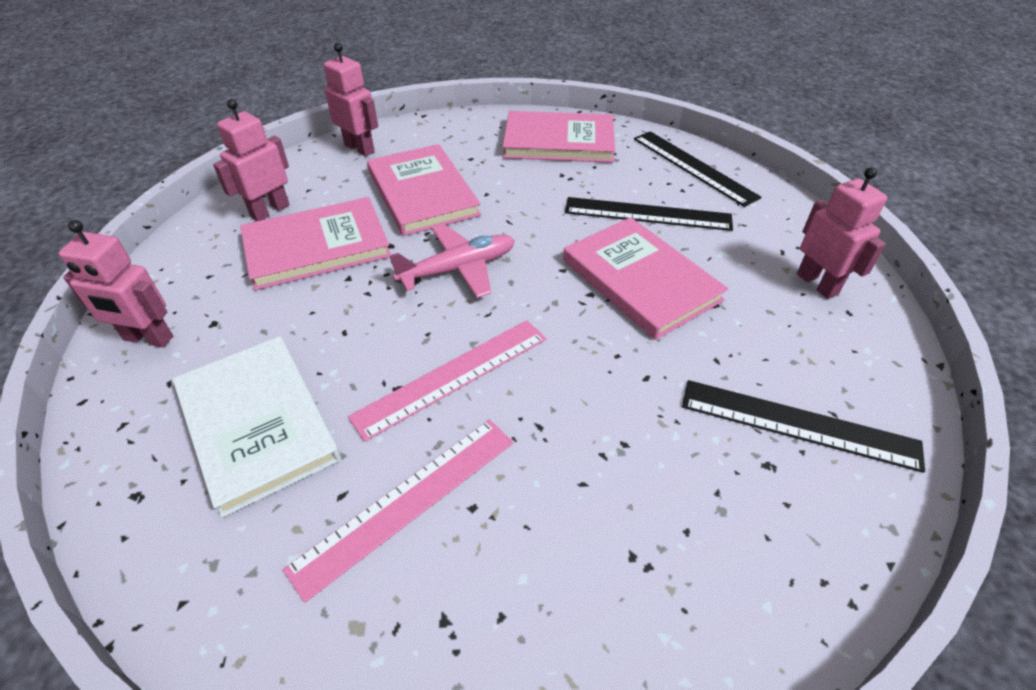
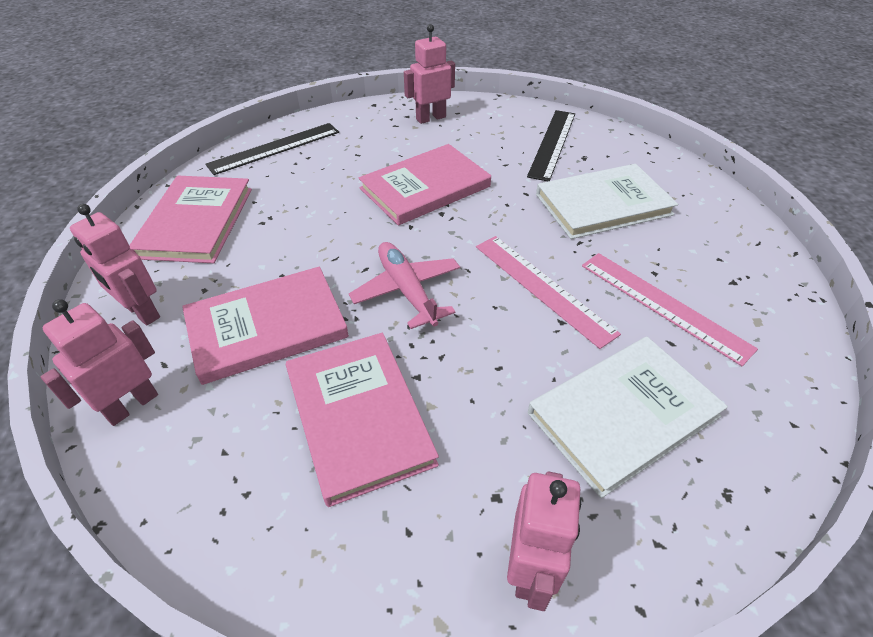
camera: 90 degrees left, 0 degrees up
pink robot [213,99,290,221] -> pink robot moved to [70,204,160,325]
black ruler [565,197,733,231] -> none
none -> white book [536,164,678,239]

